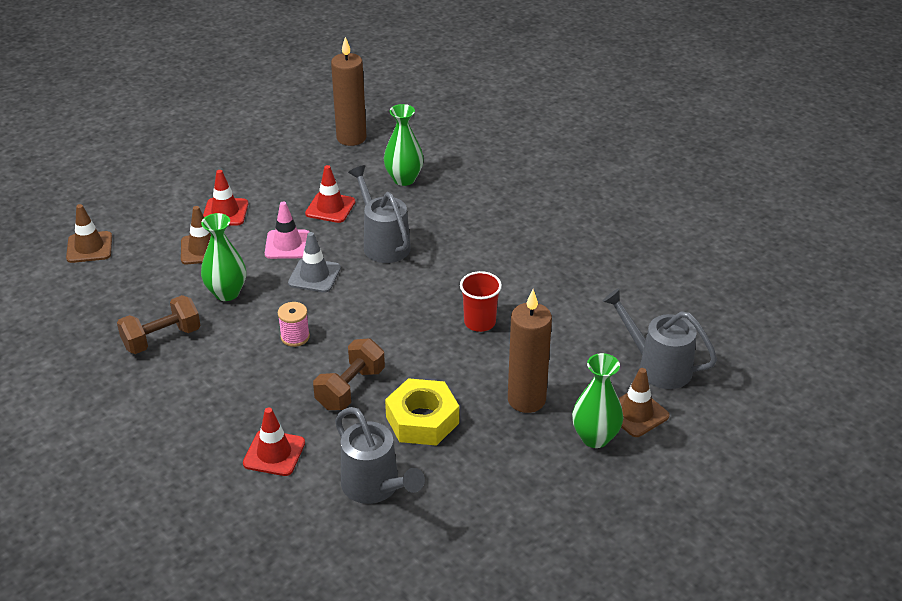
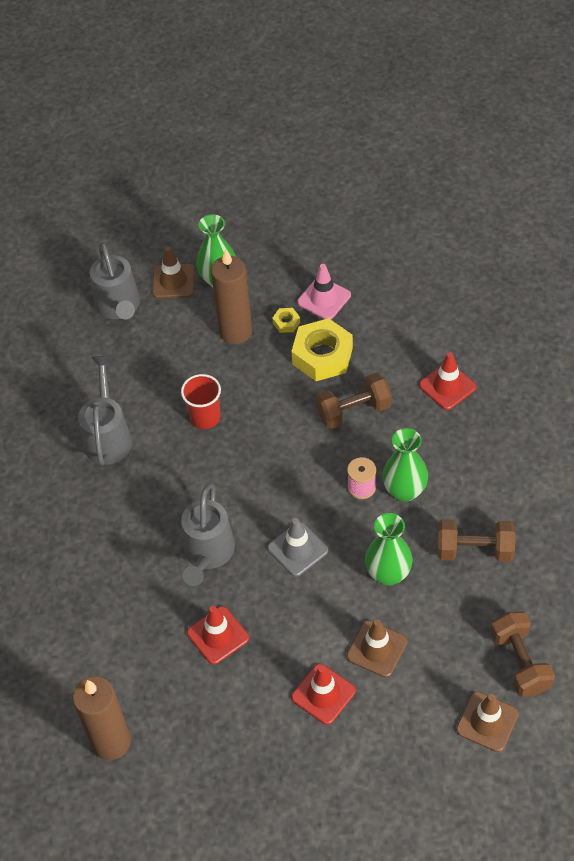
camera: 140 degrees left, 15 degrees up
pink traffic cone [265,201,309,259] -> pink traffic cone moved to [297,264,351,319]
grey watering can [335,407,425,504] -> grey watering can moved to [78,356,132,465]
green vase [384,104,424,186] -> green vase moved to [382,428,428,502]
none -> yellow nut [272,308,300,333]
none -> brown dumbbell [491,611,555,697]

